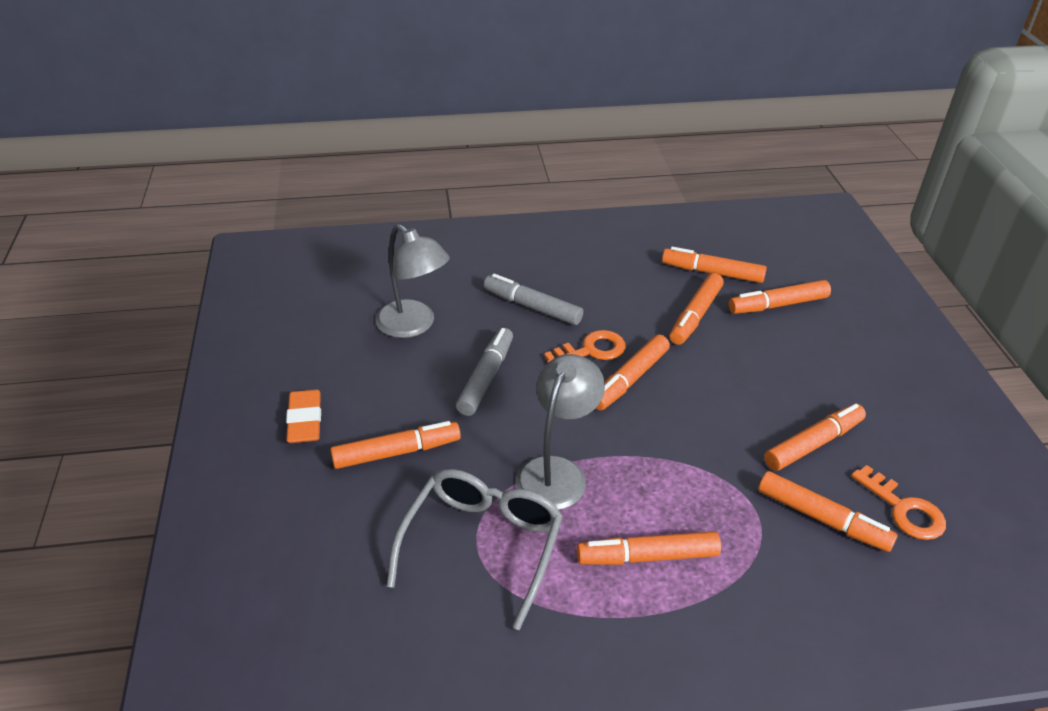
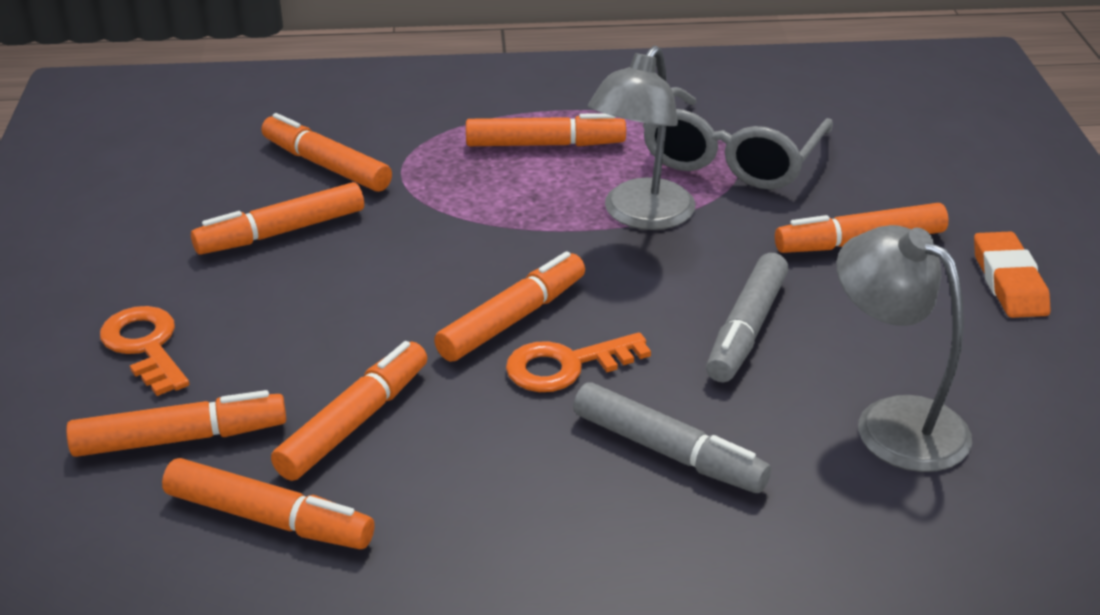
camera: 175 degrees left, 5 degrees down
orange key [851,465,946,540] -> orange key moved to [100,306,189,396]

